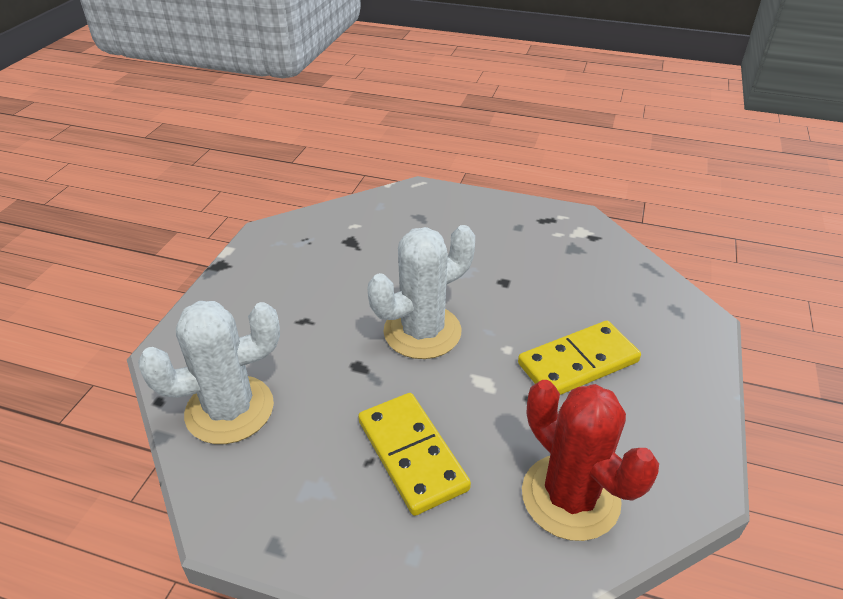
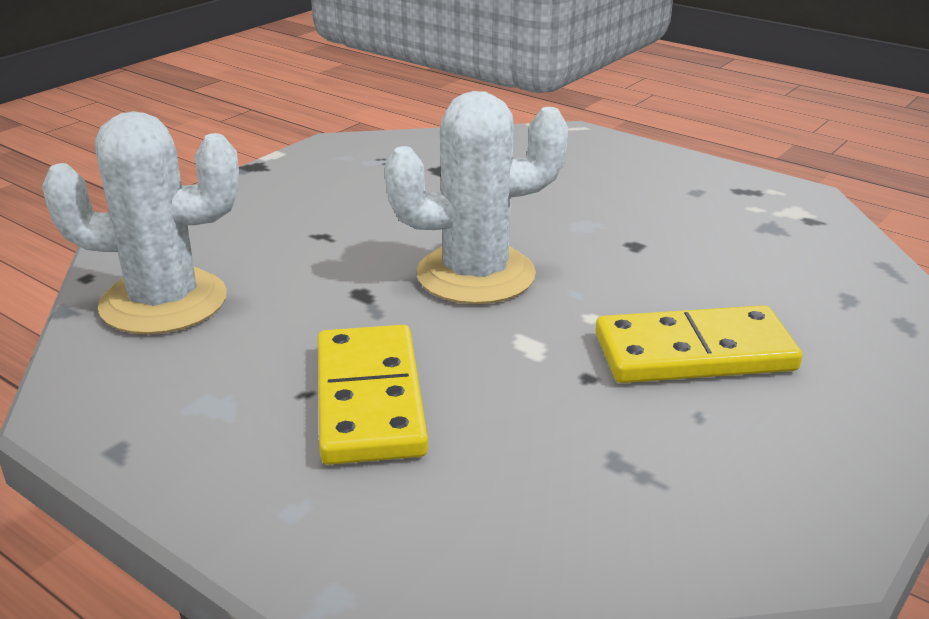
camera: 20 degrees right, 10 degrees down
red cactus [522,380,659,541] -> none

